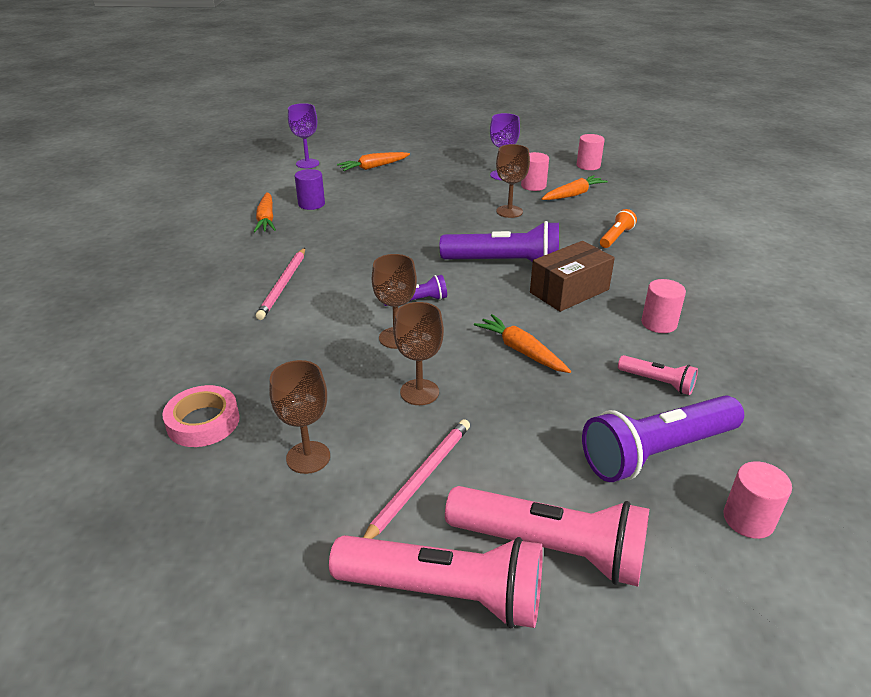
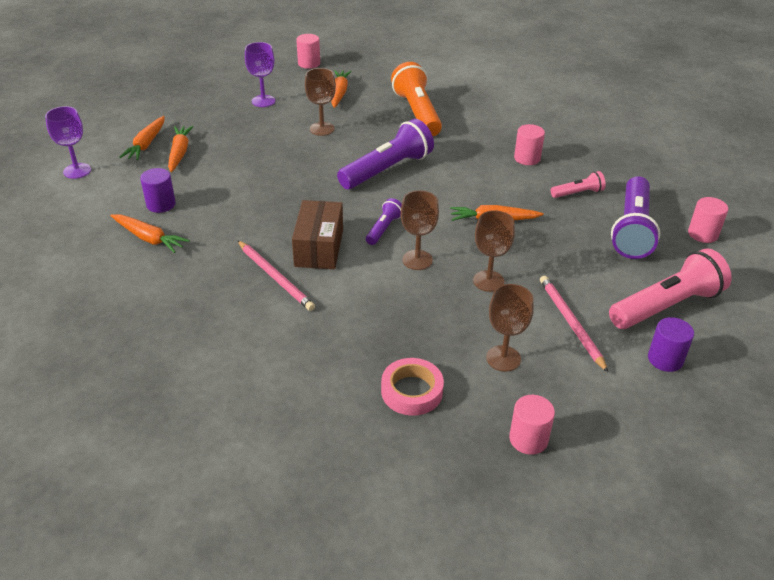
camera: 50 degrees left, 5 degrees up
pink flashlight [329,535,543,628] -> purple cylinder [648,317,694,372]
pink cylinder [521,152,549,191] -> pink cylinder moved to [509,395,555,455]
brown box [530,241,615,312] -> brown box moved to [292,200,343,269]
orange flashlight [600,209,637,248] -> orange flashlight [391,62,442,136], size x2.01
none -> orange carrot [168,126,193,172]

